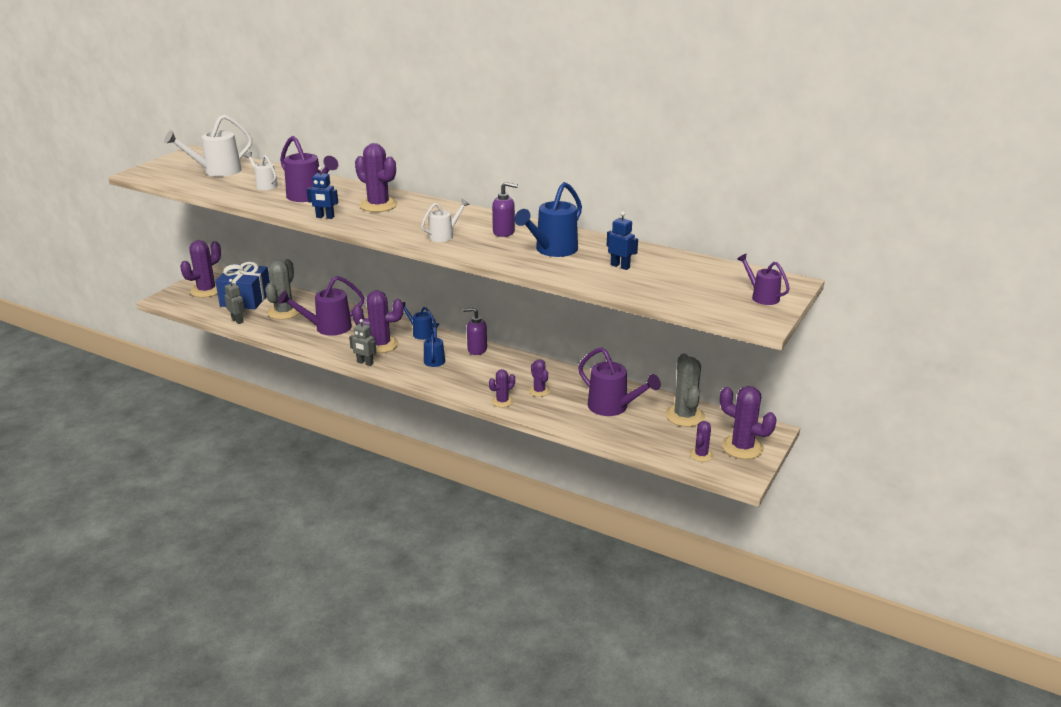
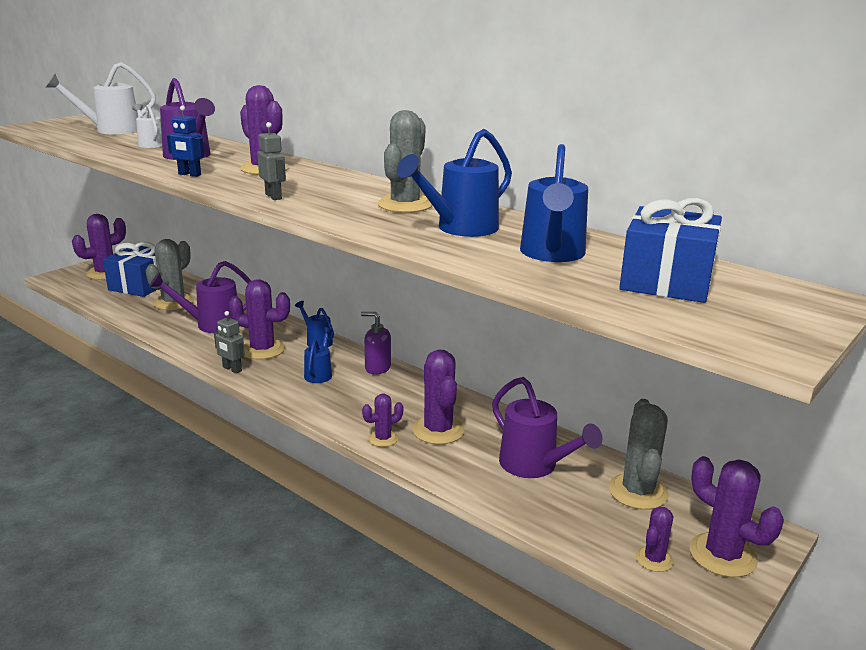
camera: 10 degrees right, 5 degrees down
grey robot [224,279,245,324] -> grey robot moved to [257,122,286,200]
white watering can [421,199,470,242] -> none
purple soap dispenser [492,182,518,237] -> grey cactus [378,110,432,213]
purple cactus [529,359,550,397] -> purple cactus [412,349,465,445], size x1.78
blue robot [607,211,638,270] -> blue watering can [520,144,588,262]
purple watering can [737,254,790,305] -> none
none -> blue gift [619,198,722,303]

